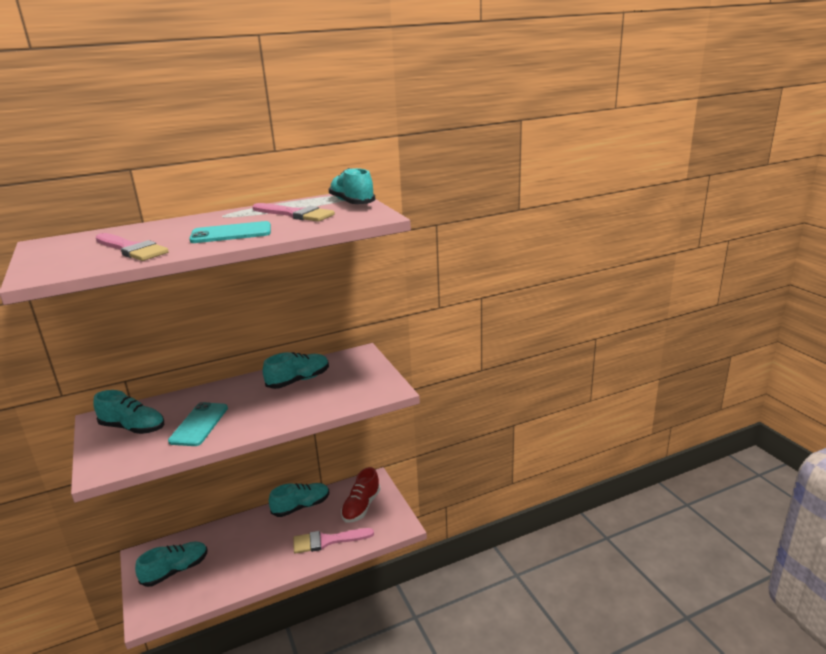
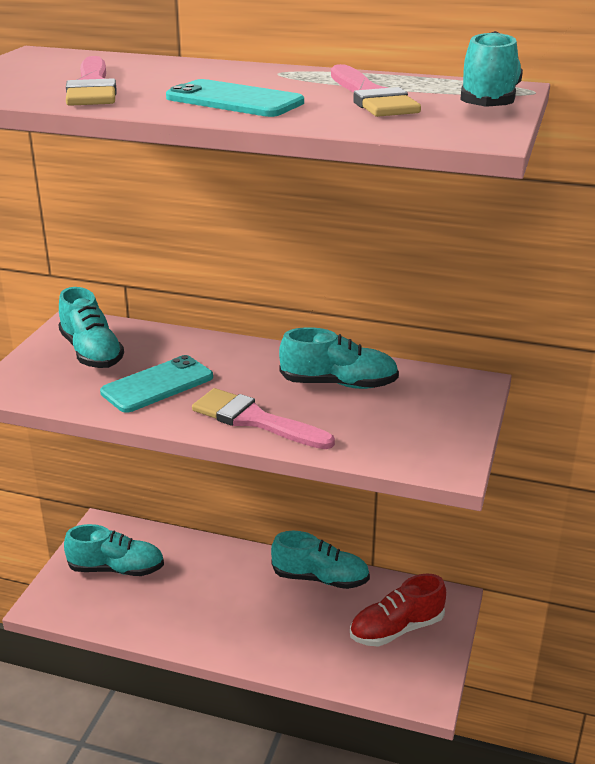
camera: 40 degrees right, 5 degrees up
pink brush [293,528,374,554] -> pink brush moved to [192,388,335,449]

